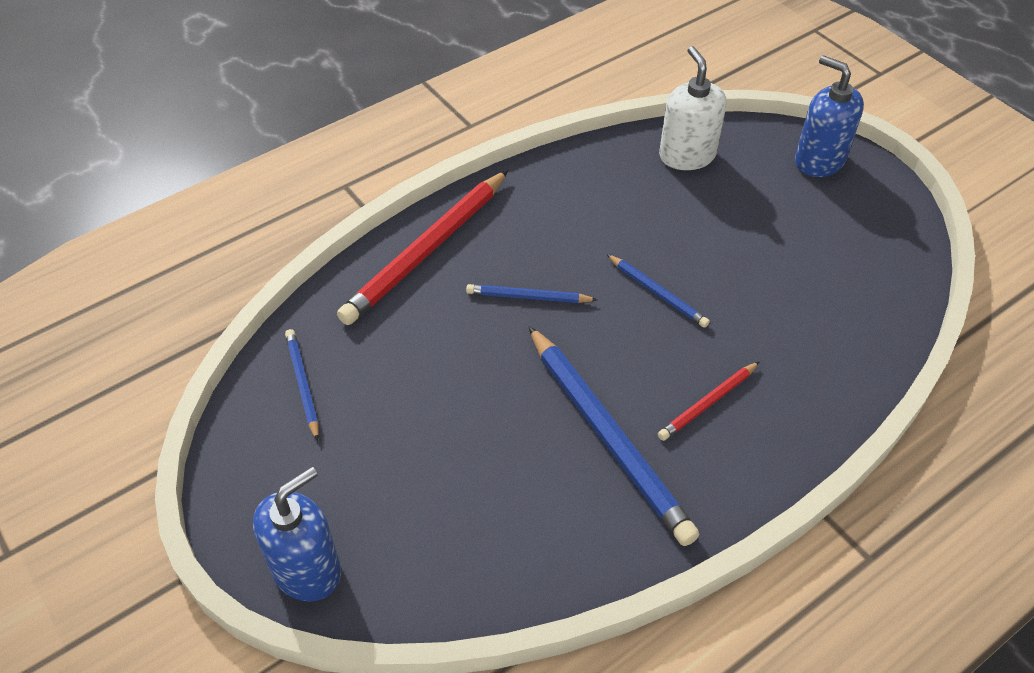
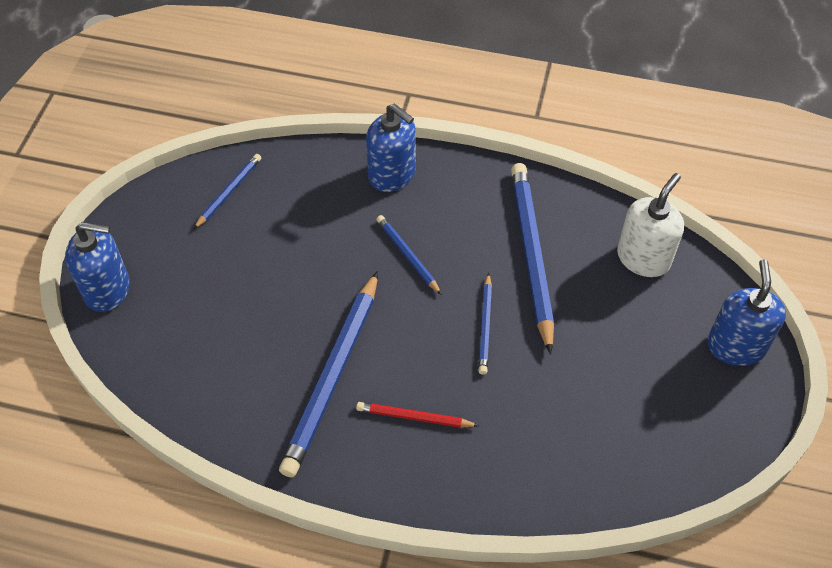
camera: 50 degrees right, 5 degrees up
red pencil [337,170,508,325] -> blue soap dispenser [366,104,416,192]
none -> blue pencil [511,163,554,354]

